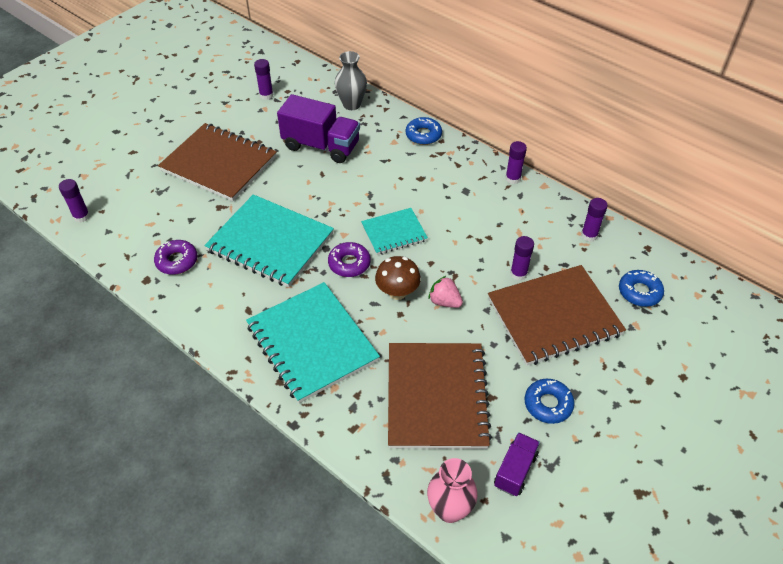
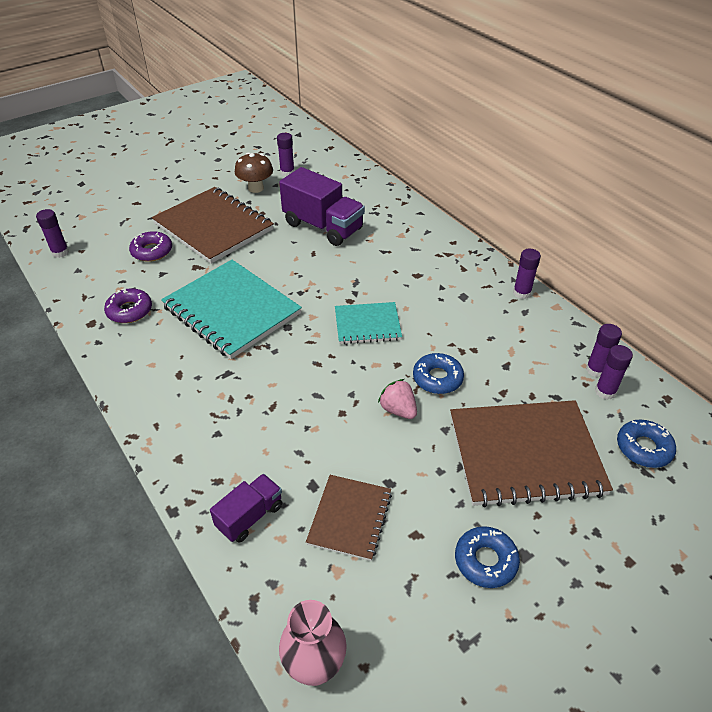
camera: 15 degrees right, 5 degrees down
turquoise notebook [246,282,380,403] -> none
purple donut [328,242,370,277] -> purple donut moved to [129,231,172,262]
grey vase [335,51,367,110] -> none
brown mushroom [375,256,421,300] -> brown mushroom moved to [235,152,273,193]
brown notebook [388,343,492,449] -> brown notebook [306,475,392,561], size x0.55
blue donut [406,117,442,145] -> blue donut moved to [413,353,464,394]
purple truck [494,432,540,496] -> purple truck moved to [210,474,282,543]
purple glue stick [510,236,534,280] -> purple glue stick moved to [595,345,633,400]

